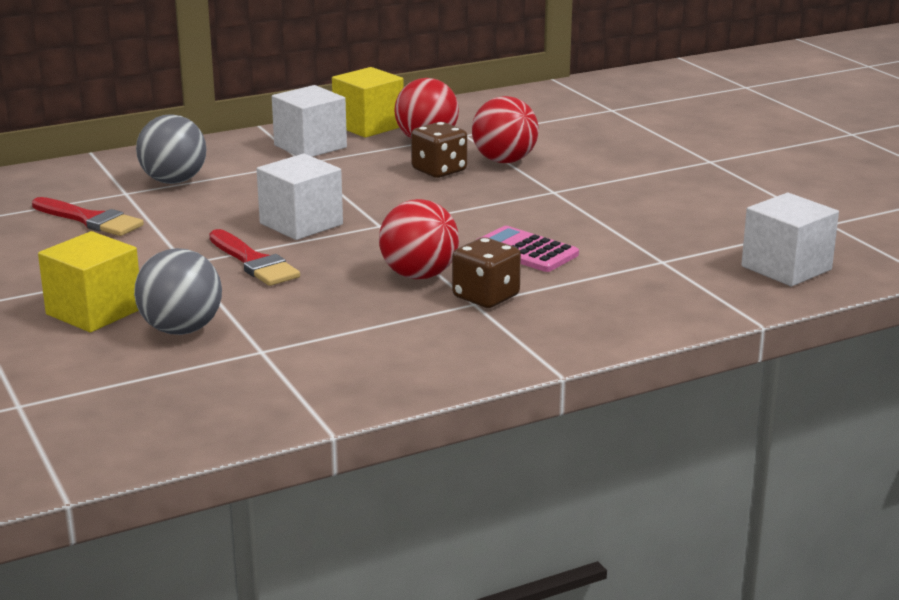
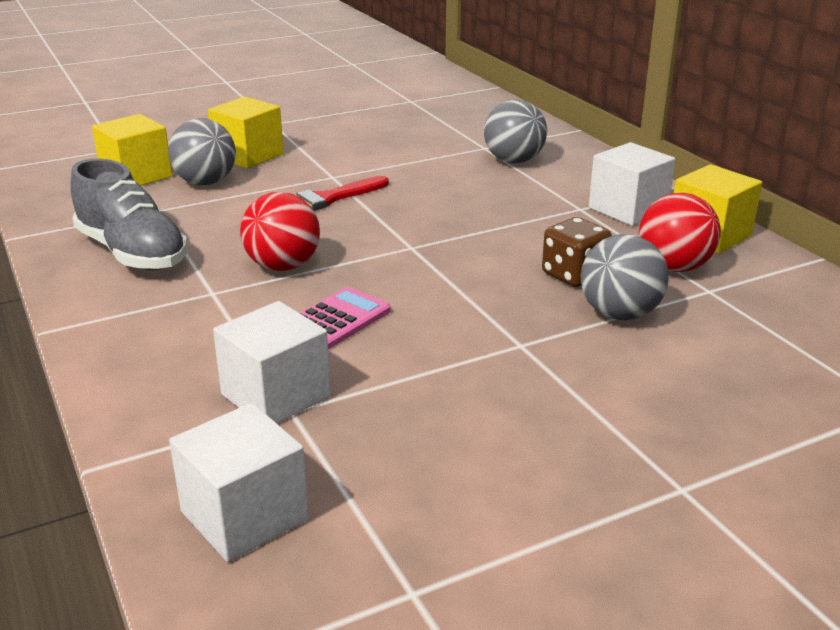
camera: 90 degrees right, 5 degrees up
red brush [32,197,144,236] -> none
white cube [257,154,343,240] -> white cube moved to [213,301,331,424]
brown dice [452,237,521,308] -> none
red ball [472,96,539,163] -> grey ball [580,234,669,320]
none -> grey shoe [70,158,188,270]
none -> yellow cube [92,114,172,186]

